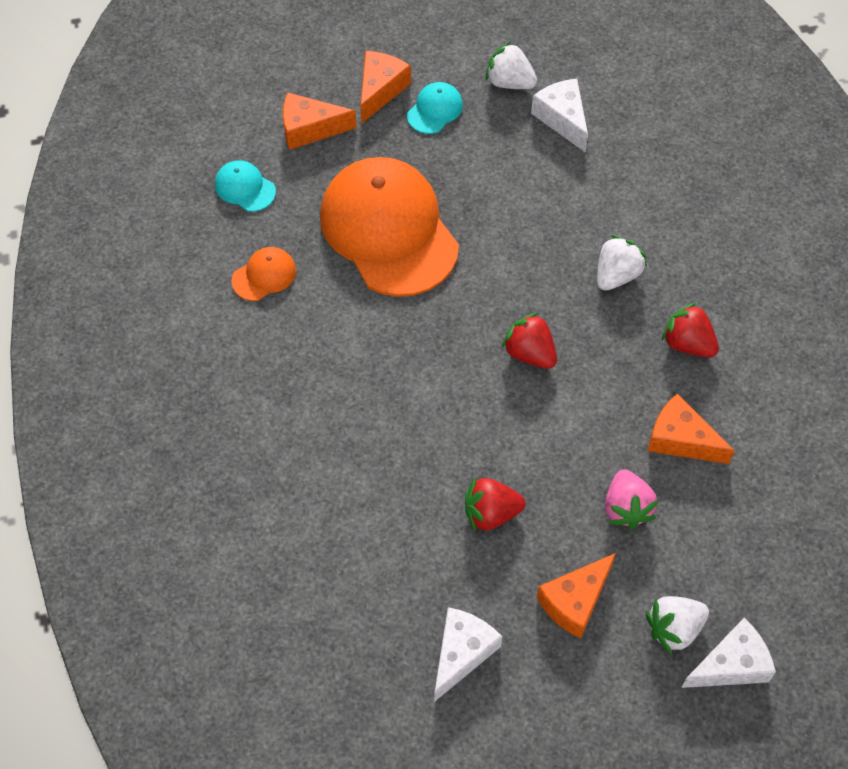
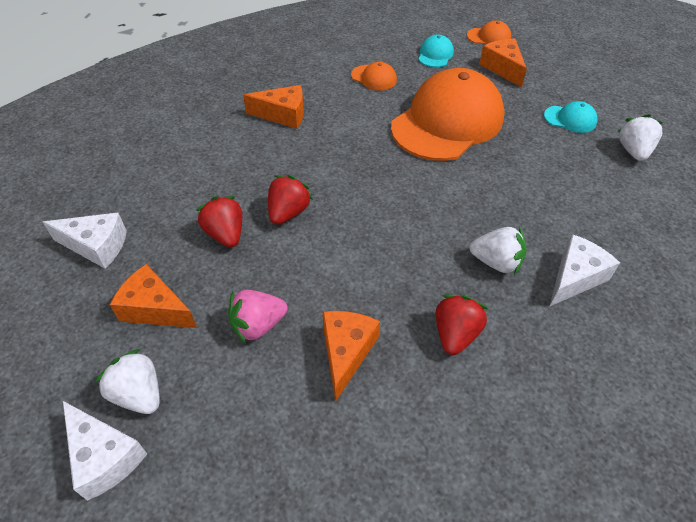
camera: 70 degrees right, 10 degrees down
orange cheese [360,51,411,124] -> orange cheese moved to [243,85,304,129]
red strawberry [501,312,557,369] -> red strawberry moved to [268,175,313,225]
white cheese [531,79,588,153] -> white cheese moved to [549,234,620,307]
none -> orange cap [467,20,511,44]

